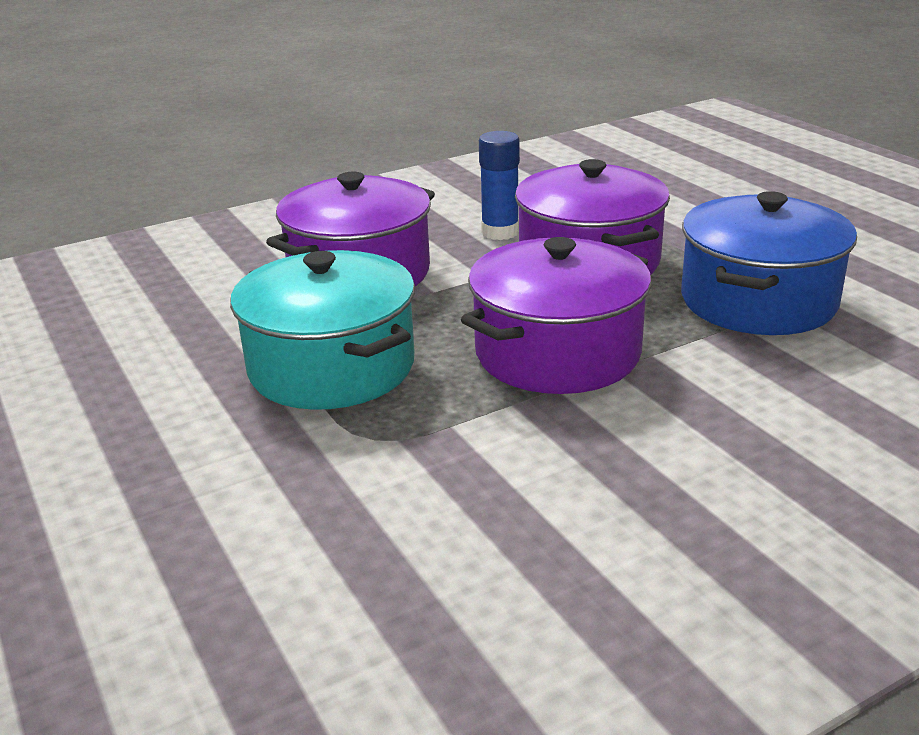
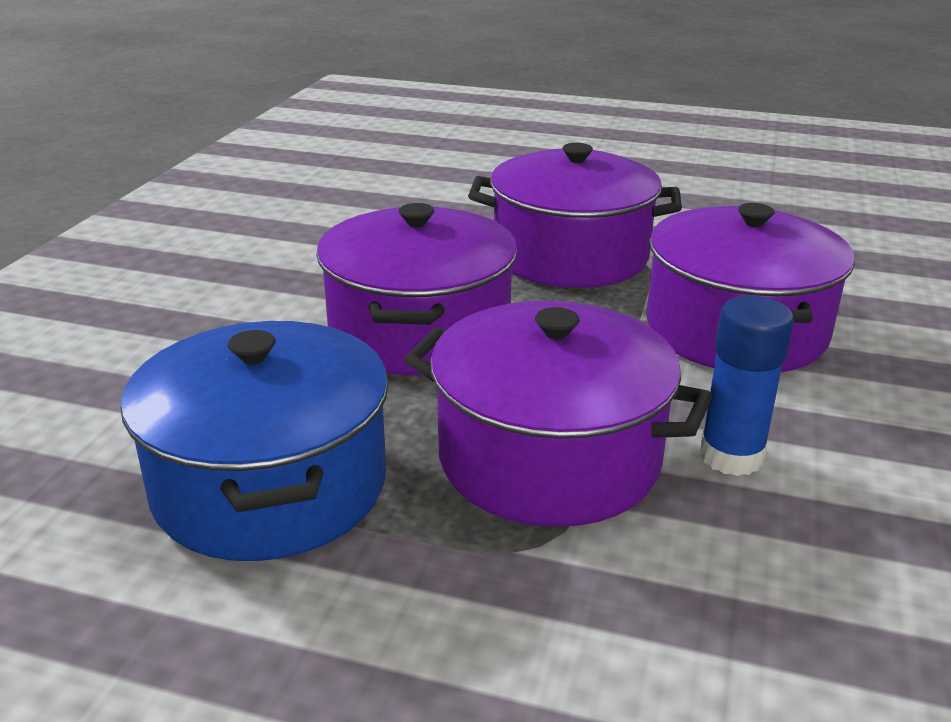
camera: 135 degrees right, 0 degrees up
turquoise pot [230,250,415,410] -> purple pot [468,143,682,288]

